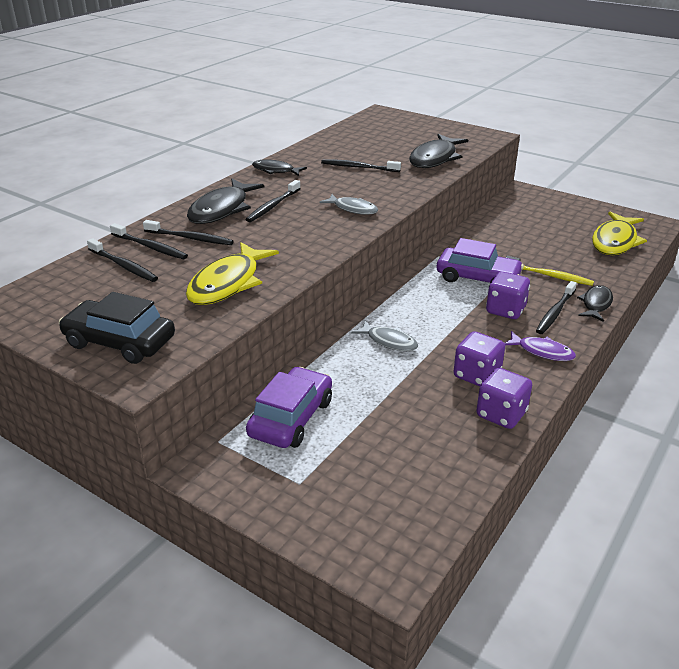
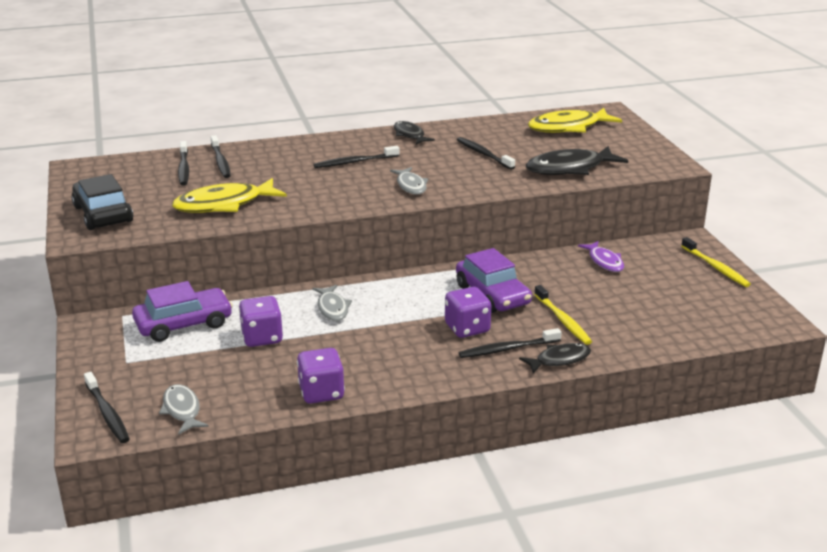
camera: 40 degrees right, 5 degrees down
black toothbrush [143,220,234,245] -> black toothbrush moved to [84,372,130,443]
black fish [187,179,264,224] -> none
purple dice [453,331,505,386] -> purple dice moved to [239,296,283,347]
purple fish [505,331,576,361] -> purple fish moved to [578,241,624,272]
yellow fish [592,212,647,255] -> yellow fish moved to [528,108,622,133]
none -> grey fish [159,384,209,435]
none -> yellow toothbrush [681,237,751,287]

